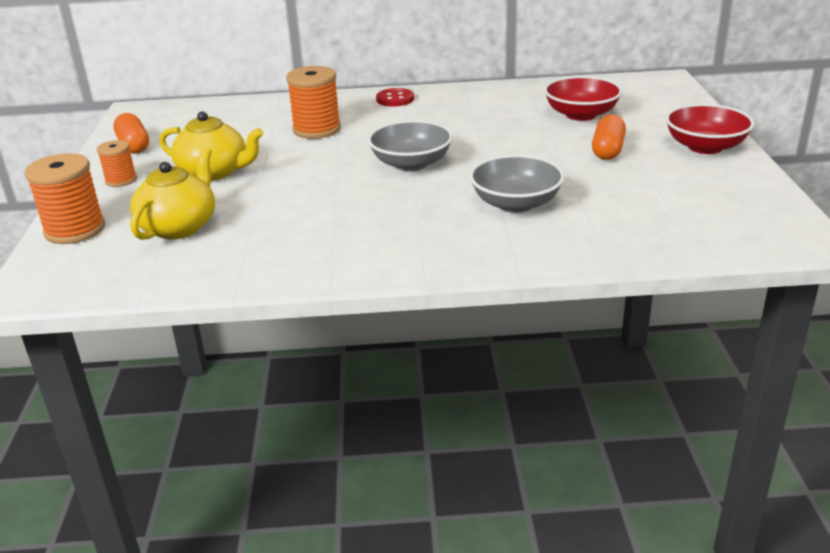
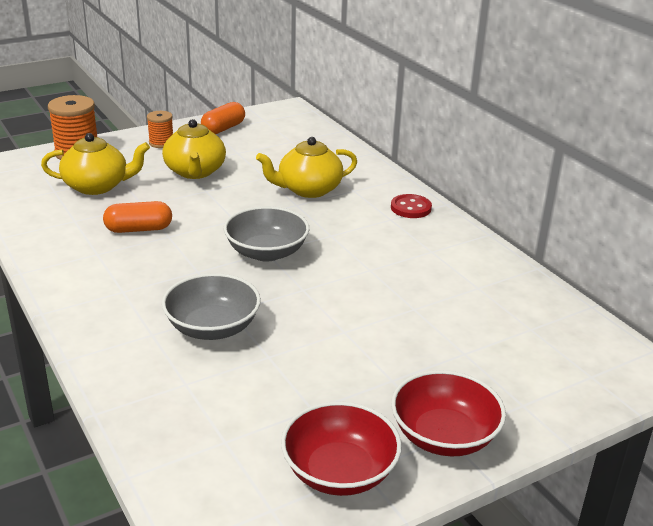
camera: 60 degrees right, 0 degrees up
orange spool [286,66,341,139] -> yellow teapot [256,137,357,198]
red bowl [544,76,622,121] -> red bowl moved to [281,401,402,496]
orange capsule [592,114,626,160] -> orange capsule moved to [103,201,172,233]

